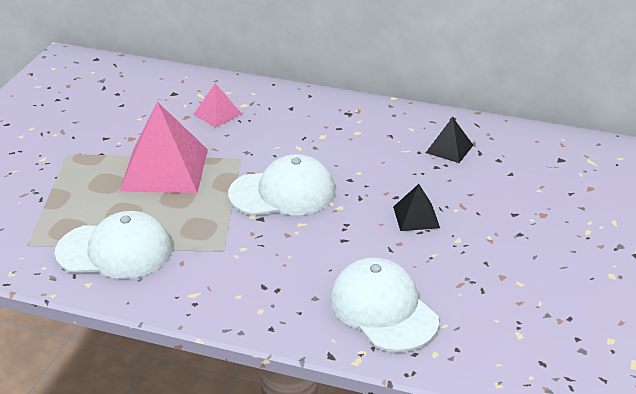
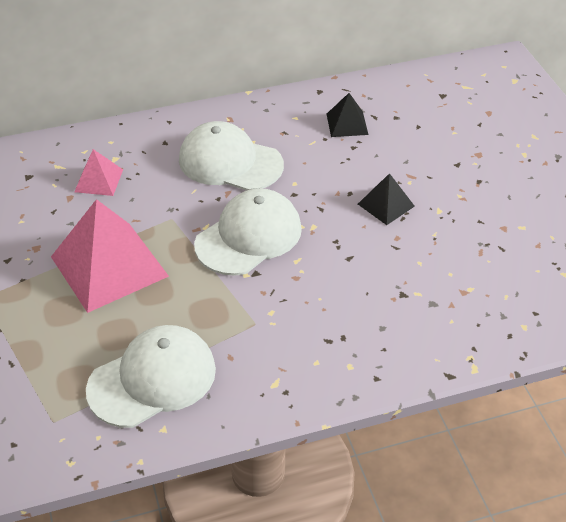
camera: 35 degrees left, 10 degrees up
white cap [330,257,439,352] -> white cap moved to [179,121,284,191]

